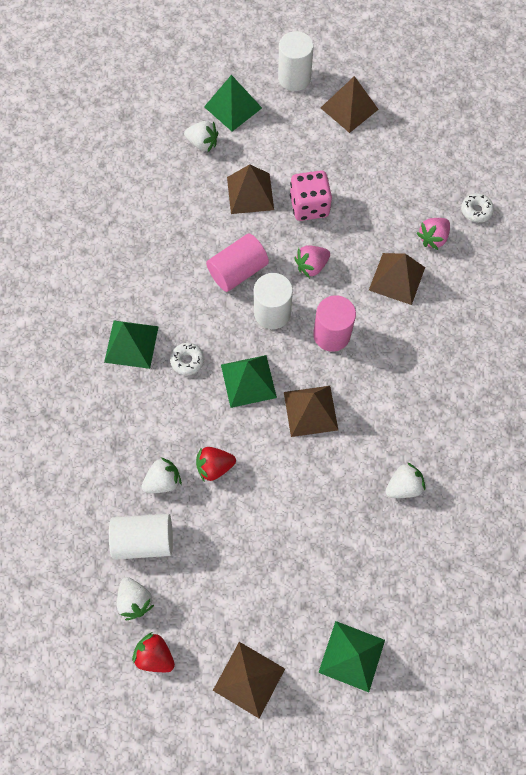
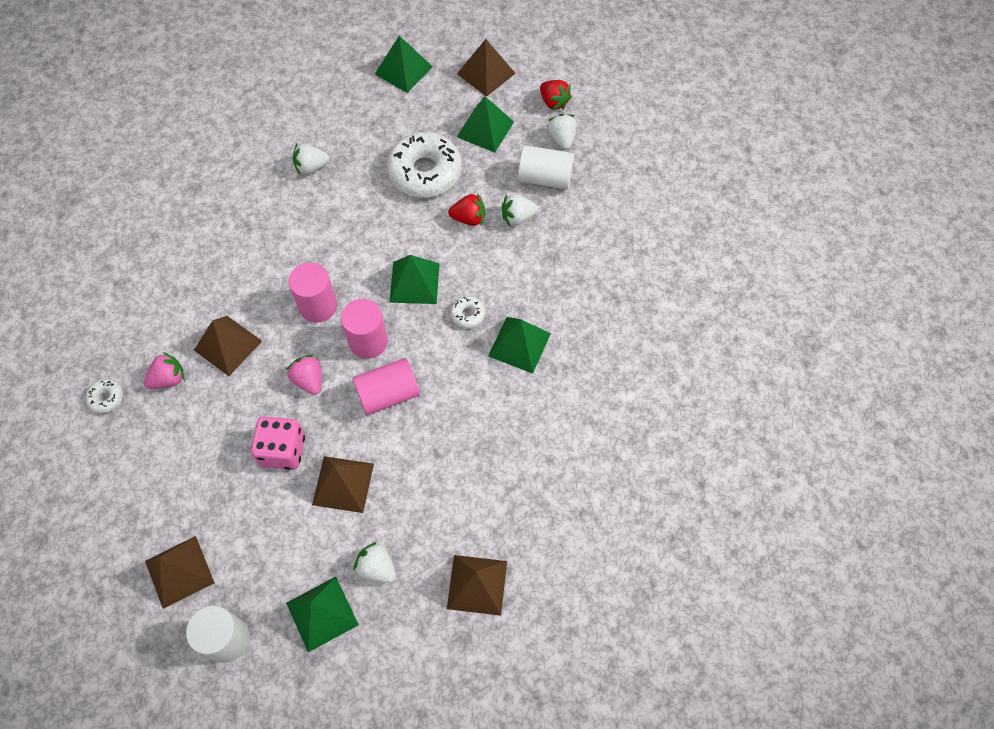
camera: 165 degrees left, 5 degrees down
white cylinder [254,273,293,329] -> pink cylinder [341,299,388,359]
brown pyramid [284,386,338,437] -> brown pyramid moved to [447,555,507,616]
pink strawberry [294,245,330,278] -> pink strawberry turned 105 degrees counterclockwise [286,355,322,395]
none -> white donut [387,132,462,198]
none -> green pyramid [457,96,514,153]

